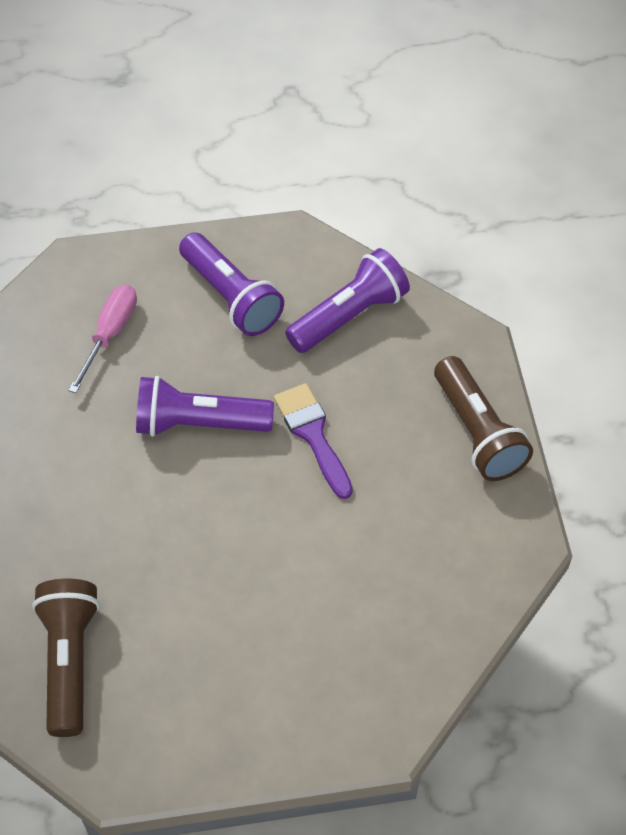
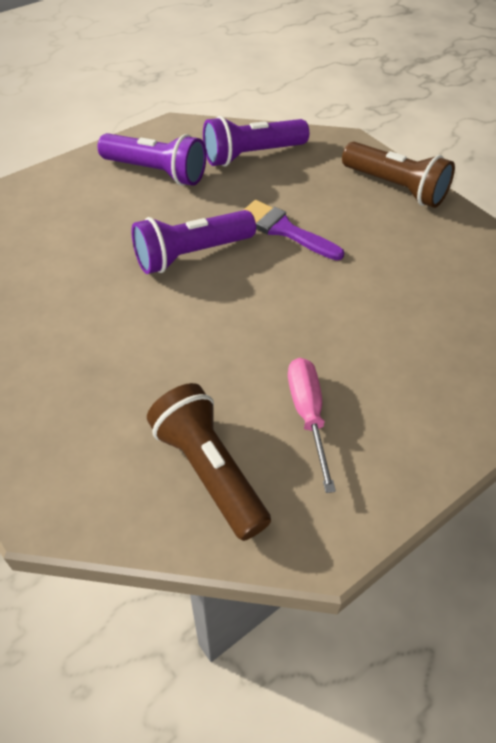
camera: 30 degrees left, 5 degrees down
pink screwdriver [68,285,137,393] -> pink screwdriver moved to [288,358,336,493]
purple flashlight [285,248,410,353] -> purple flashlight turned 135 degrees counterclockwise [203,116,309,166]

